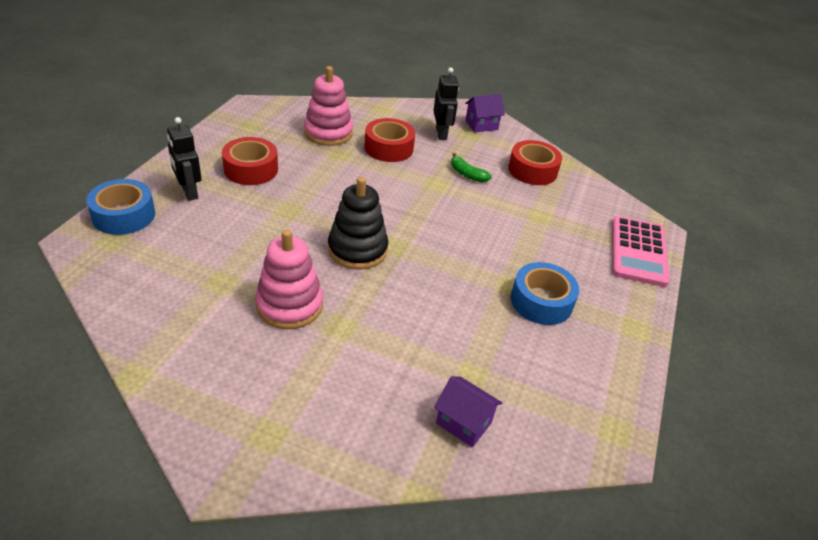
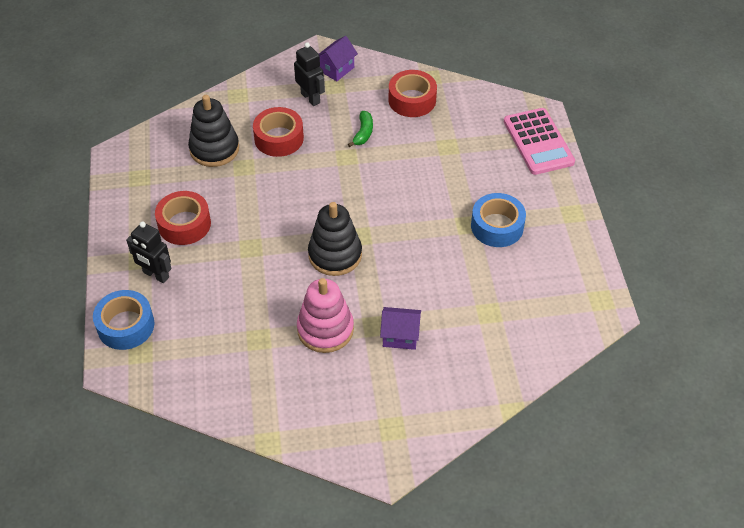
camera: 25 degrees left, 10 degrees up
pink stacking toy [304,66,353,146] -> black stacking toy [188,95,239,167]
purple house [434,376,502,447] -> purple house moved to [380,307,421,350]
green banana [451,153,492,182] -> green banana turned 90 degrees counterclockwise [348,111,373,147]

